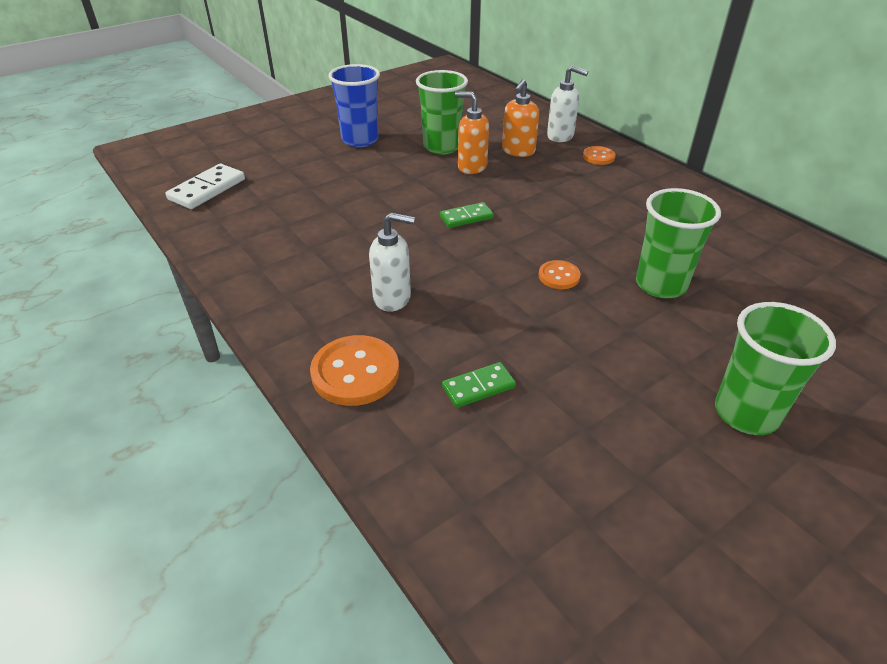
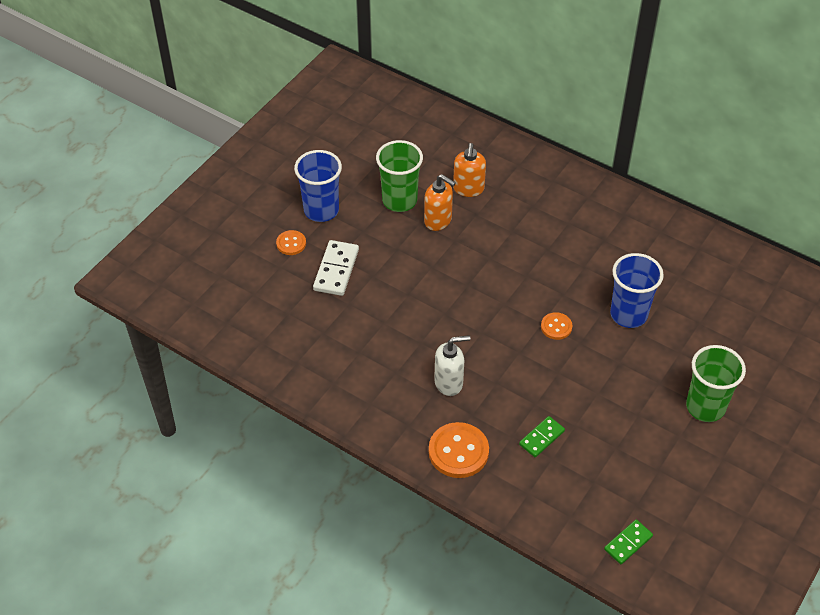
camera: 20 degrees left, 10 degrees up
white domino [166,164,245,209] -> white domino moved to [313,240,359,296]
green domino [440,202,494,228] -> green domino moved to [604,519,653,564]
orange soap dispenser [455,92,489,174] -> orange soap dispenser turned 150 degrees counterclockwise [424,174,456,231]
white soap dispenser [547,66,588,142] -> none
orange button [583,146,616,165] -> orange button moved to [276,230,306,255]
green cup [636,188,721,298] -> blue cup [610,253,664,328]

